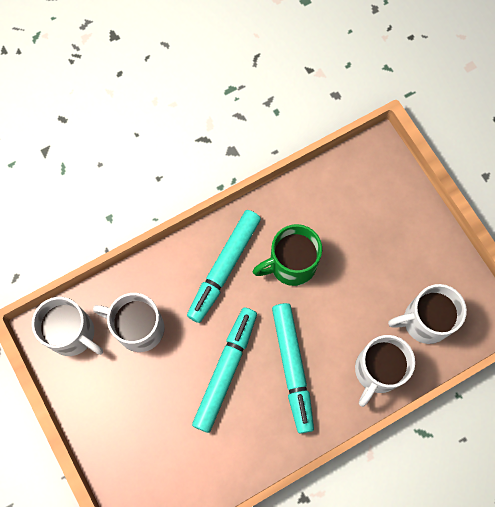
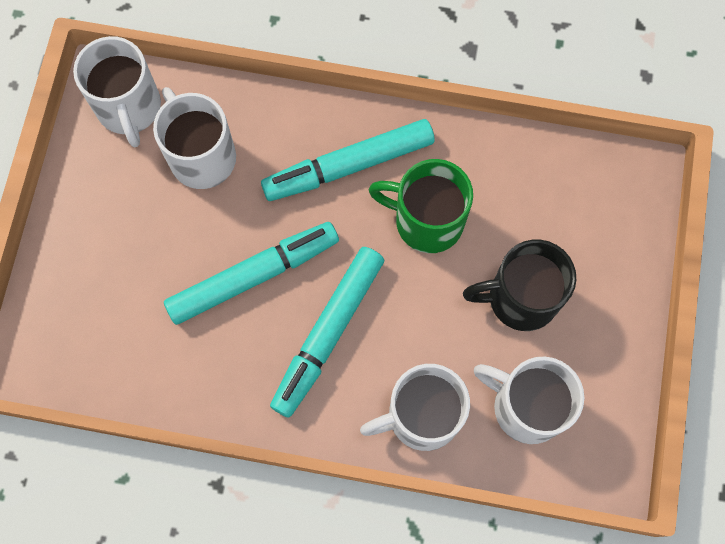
camera: 40 degrees right, 0 degrees up
none -> black mug [463,240,576,331]

